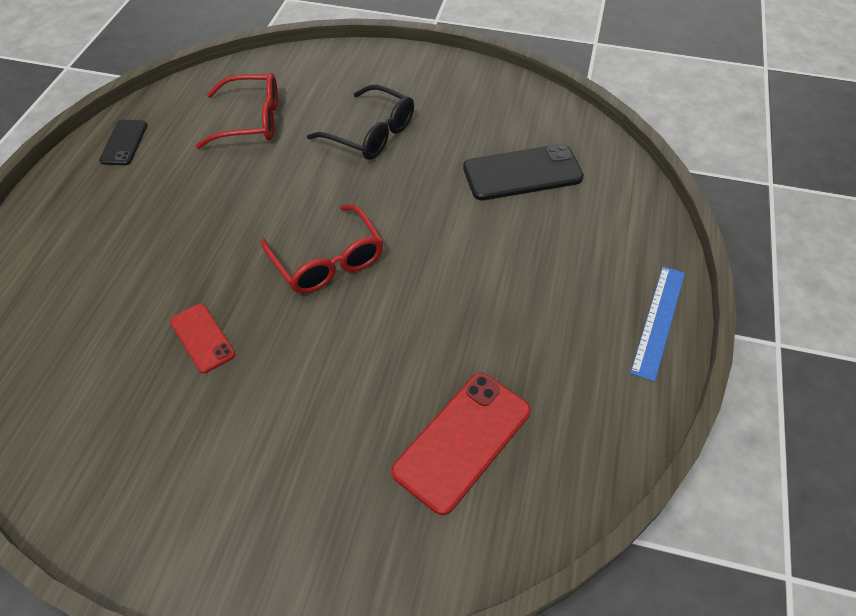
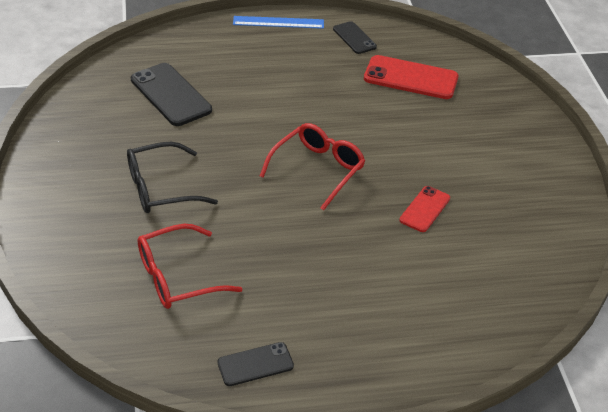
camera: 115 degrees left, 10 degrees down
red glasses [196,73,278,149] -> red glasses turned 90 degrees counterclockwise [138,224,242,309]
black glasses [307,85,414,160] -> black glasses turned 120 degrees counterclockwise [127,142,218,213]
none -> black phone [333,21,377,54]

